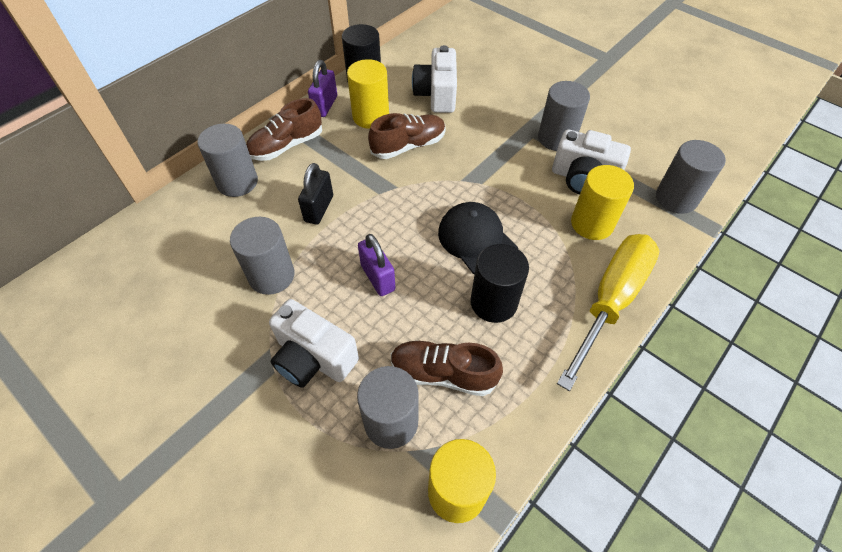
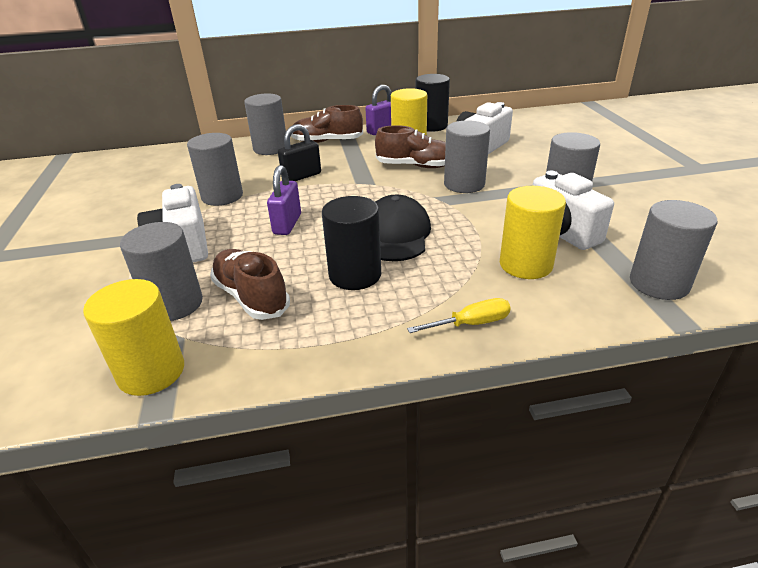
camera: 40 degrees right, 20 degrees down
yellow screwdriver [557,234,659,391] -> yellow screwdriver [407,298,511,333], size x0.44
none -> grey cylinder [444,120,490,193]

